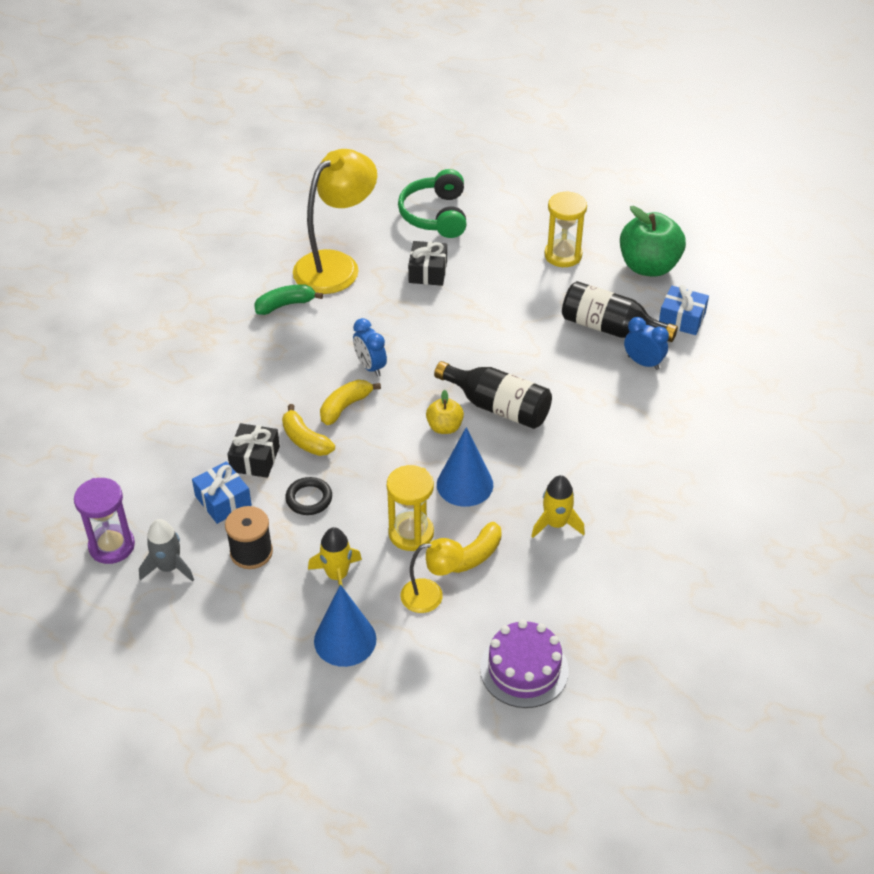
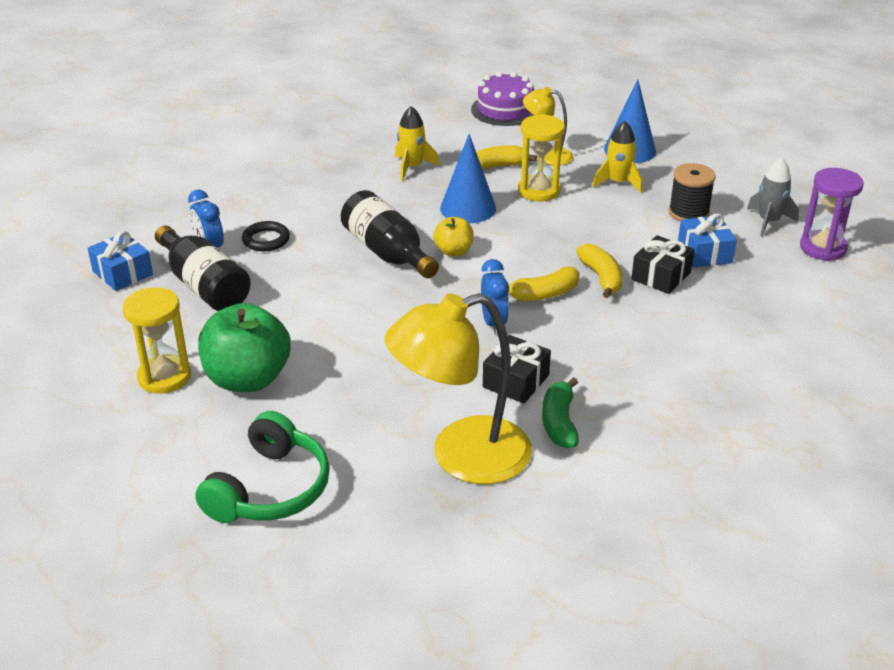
camera: 155 degrees left, 10 degrees down
green banana [254,285,323,315] -> green banana turned 90 degrees clockwise [542,377,579,448]
black ring [285,477,332,515] -> black ring moved to [242,221,290,251]
black gift [408,241,447,286] -> black gift moved to [483,335,551,404]
green apple [620,206,686,277] -> green apple moved to [198,303,291,392]

